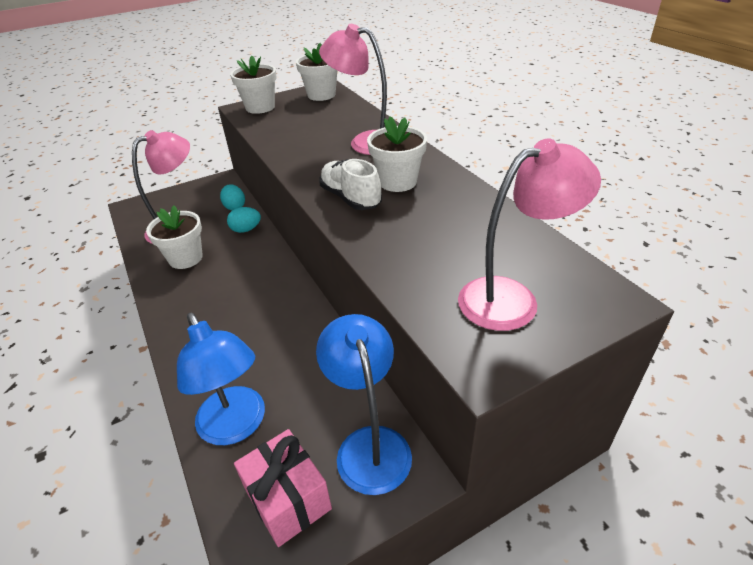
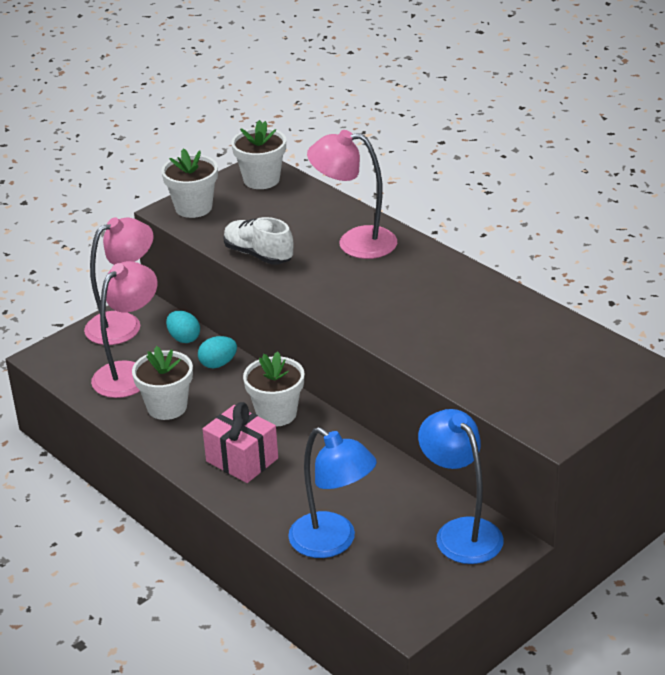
camera: 15 degrees left, 5 degrees down
pink gift [234,429,332,547] -> pink gift moved to [203,402,278,483]
white shoe [319,159,382,210] -> white shoe moved to [224,217,293,264]
white flower pot [367,116,427,192] -> white flower pot moved to [243,351,305,427]
pink lamp [458,139,601,331] -> pink lamp moved to [84,217,154,345]

